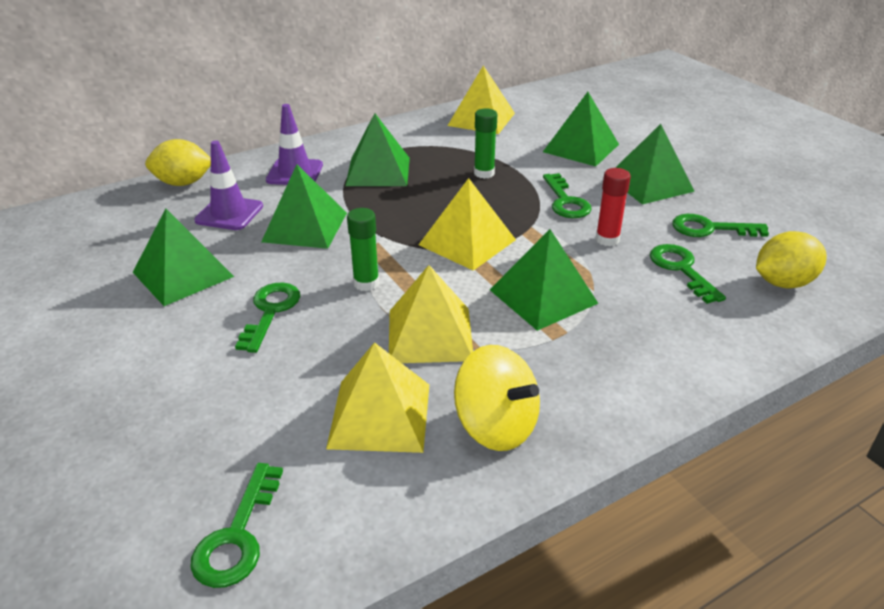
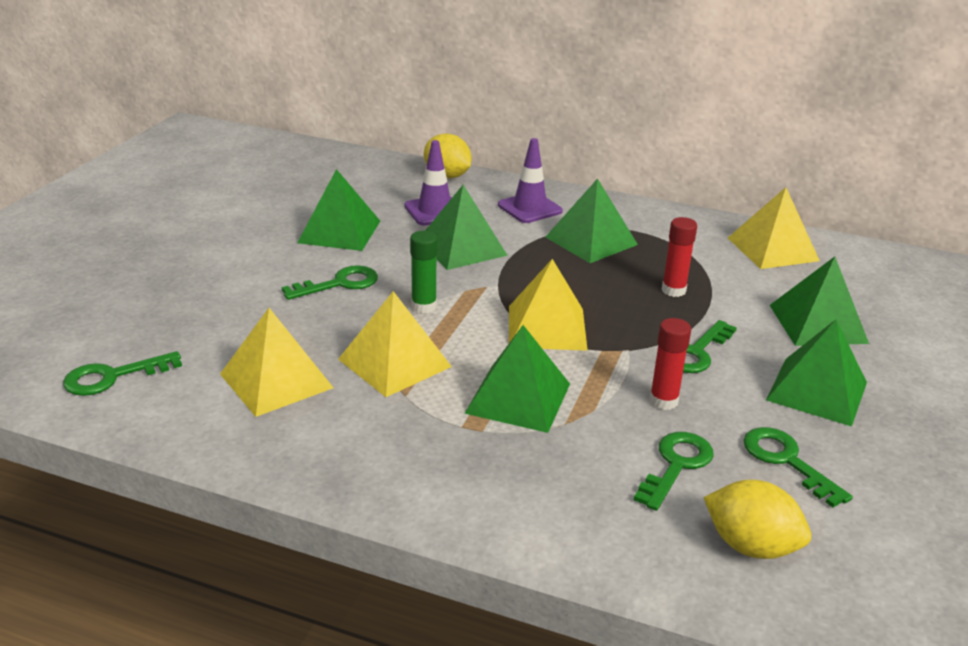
camera: 50 degrees right, 5 degrees down
yellow spinning top [454,345,540,451] -> none
green glue stick [474,109,497,179] -> red glue stick [662,217,697,297]

